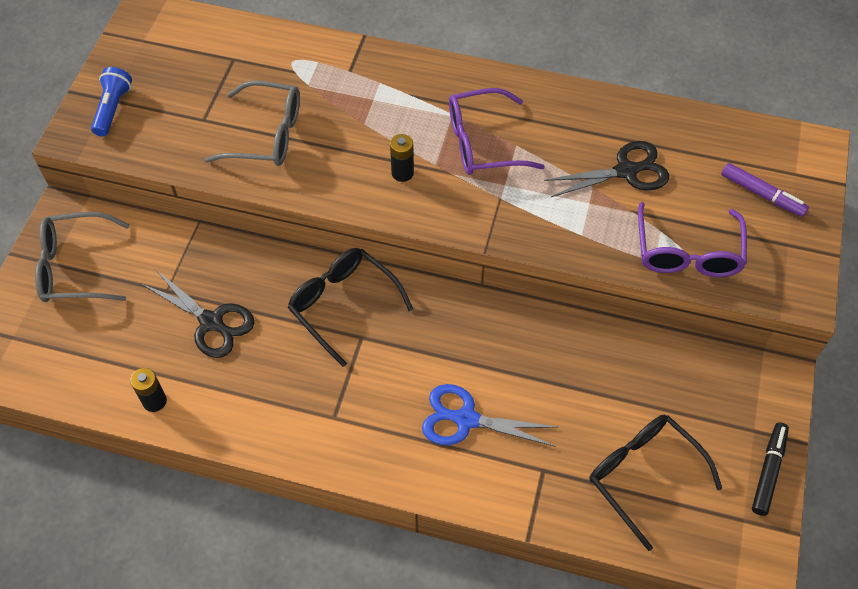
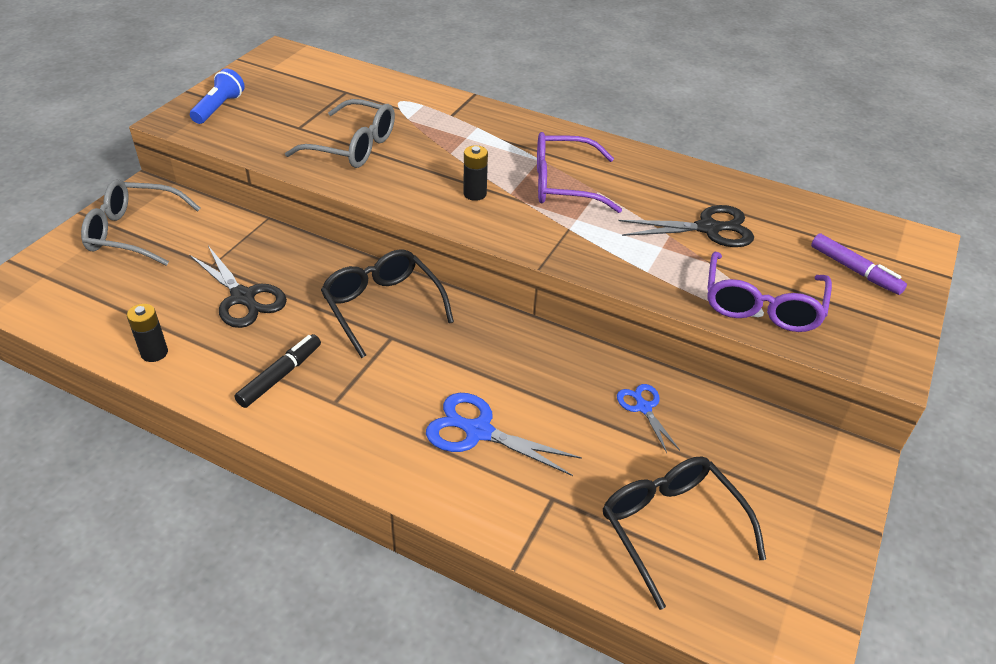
camera: 10 degrees right, 15 degrees down
black marker [752,422,789,516] -> black marker moved to [235,334,321,408]
none -> blue scissors [617,384,680,453]

